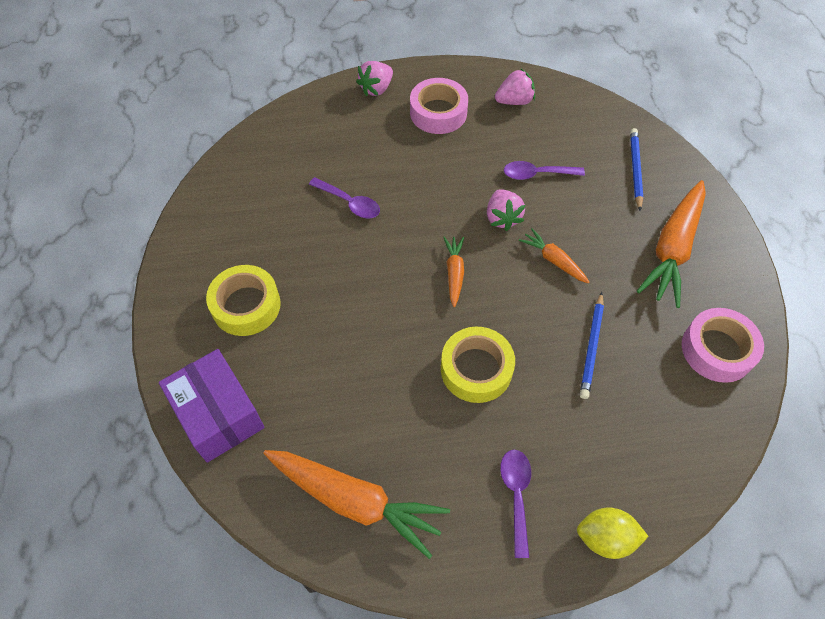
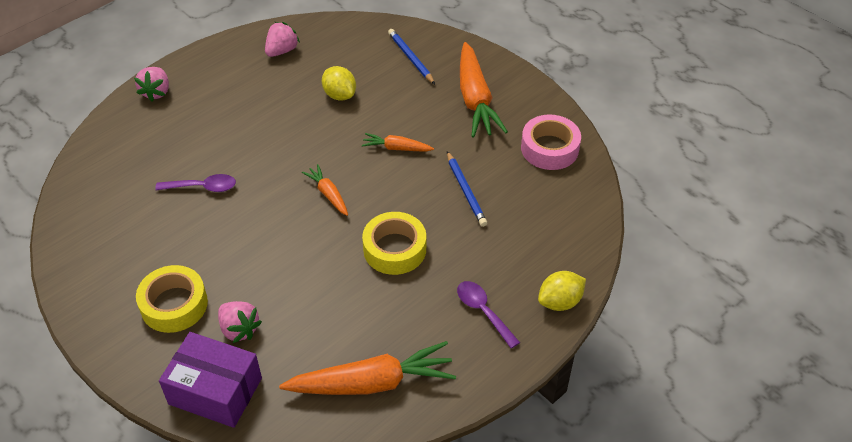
camera: 35 degrees left, 10 degrees down
pink tape [410,78,468,134] -> none
pink strawberry [487,189,525,231] -> pink strawberry moved to [218,301,262,343]
purple spoon [504,161,585,180] -> yellow lemon [322,66,356,101]

